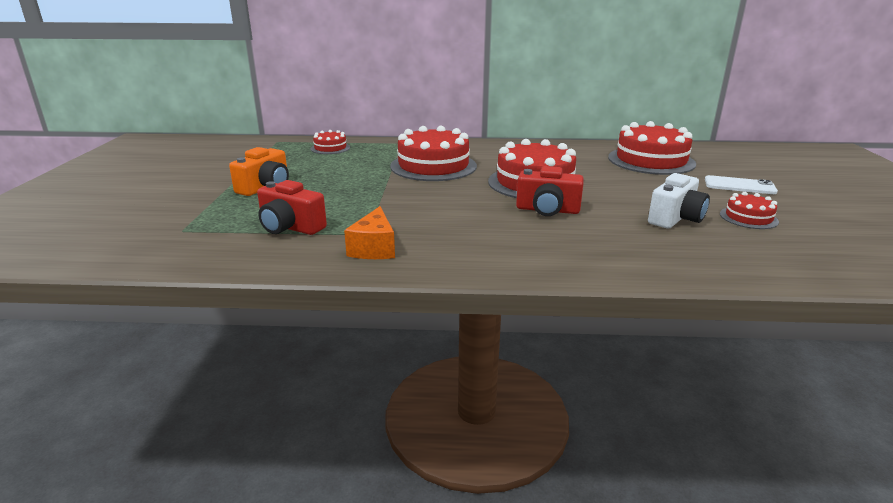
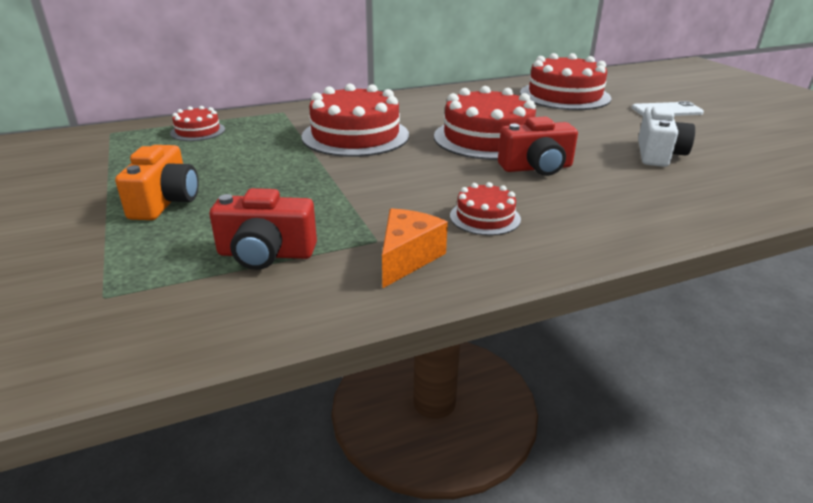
camera: 25 degrees left, 5 degrees up
orange cheese [344,206,395,259] -> orange cheese turned 135 degrees counterclockwise [382,209,448,289]
red cake [720,192,779,229] -> red cake moved to [450,182,521,236]

